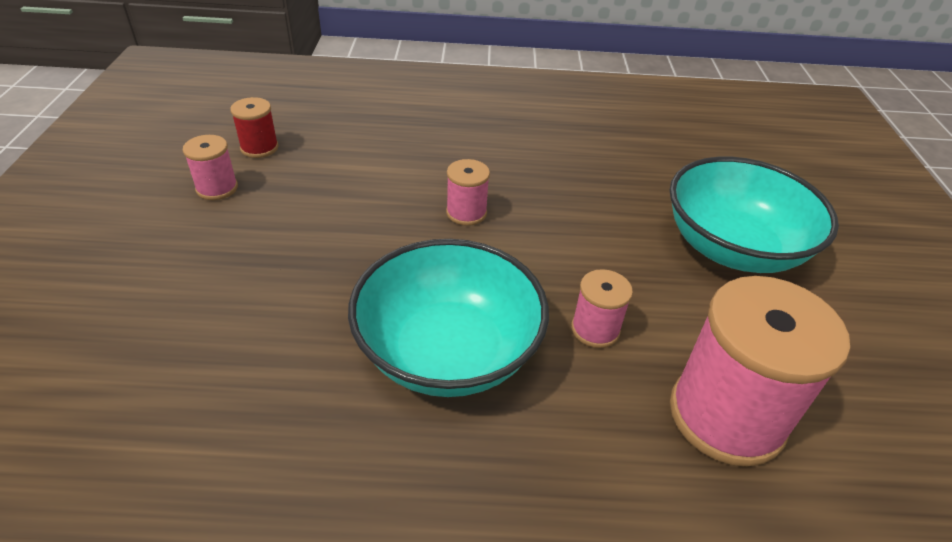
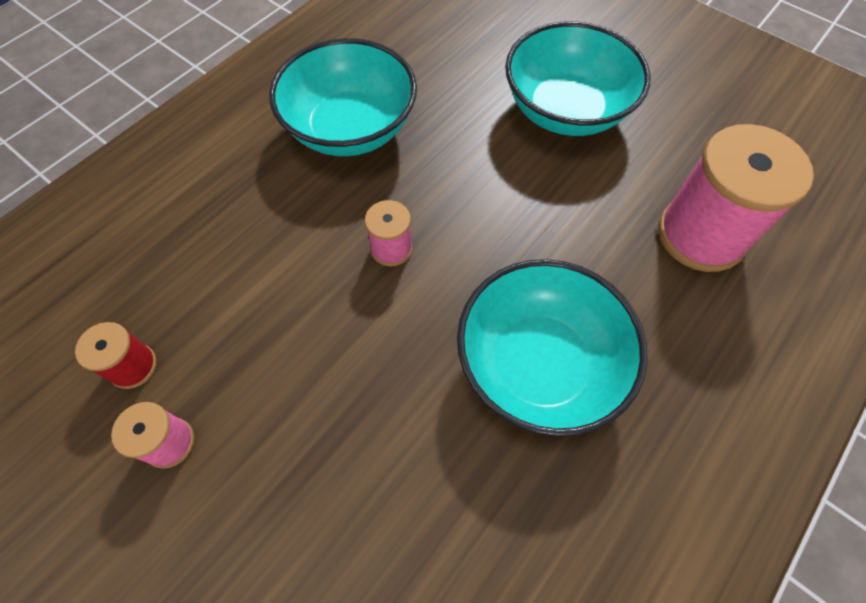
camera: 50 degrees left, 20 degrees up
pink spool [571,269,633,348] -> none
none -> turquoise bowl [269,38,417,156]

